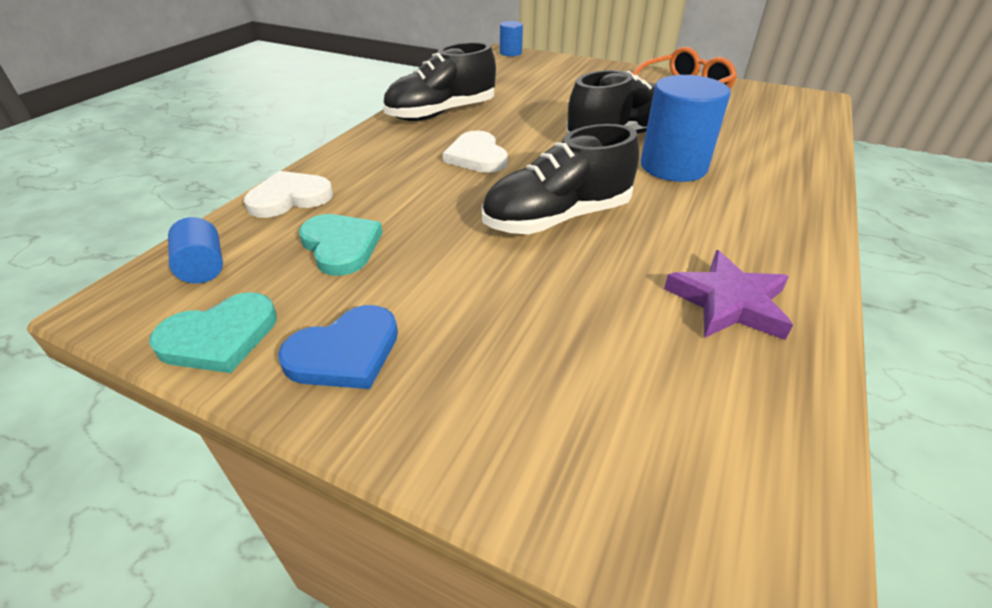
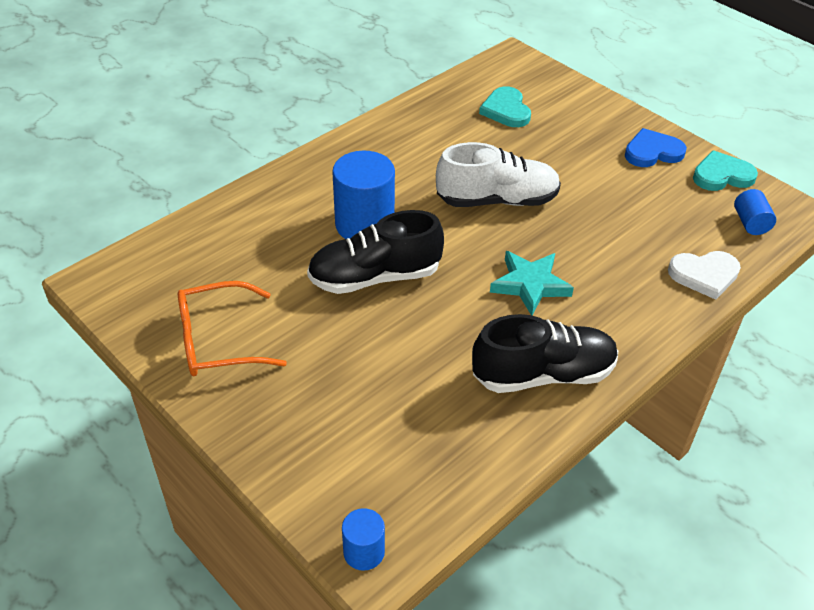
camera: 160 degrees left, 5 degrees up
turquoise heart [299,214,383,276] -> turquoise heart moved to [479,86,531,127]
white heart [443,131,508,173] -> turquoise star [490,251,574,315]
black shoe [482,124,639,234] -> white shoe [436,142,561,207]
purple star [664,250,793,340] -> none

